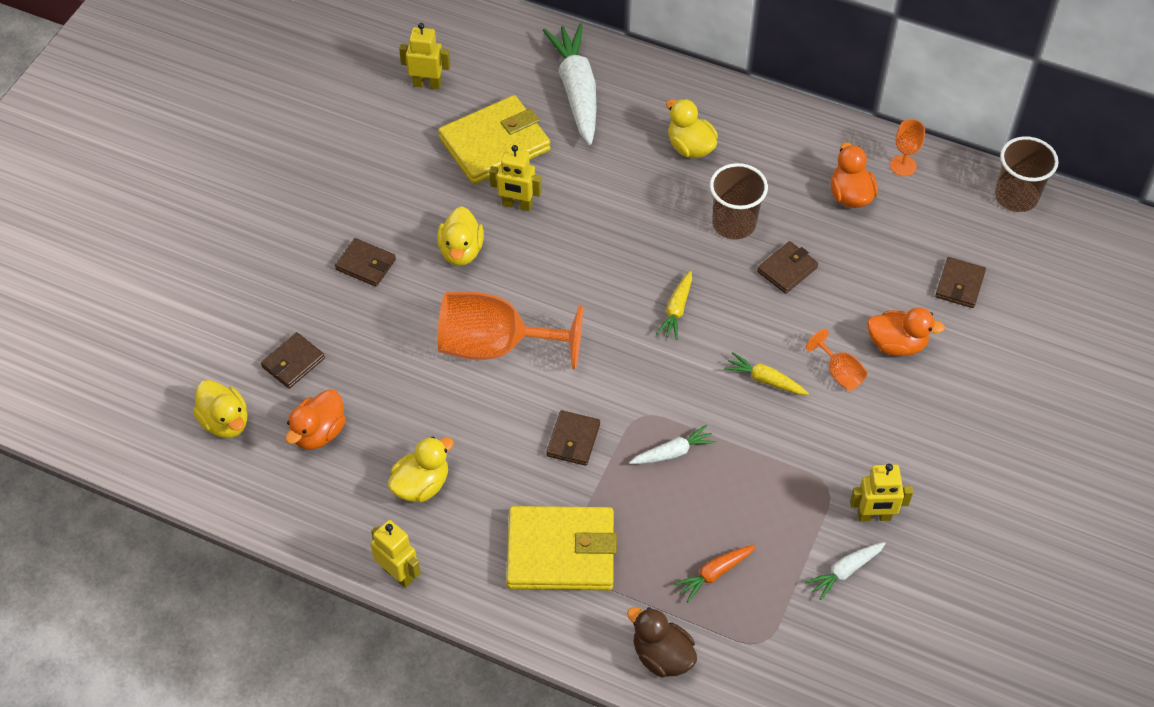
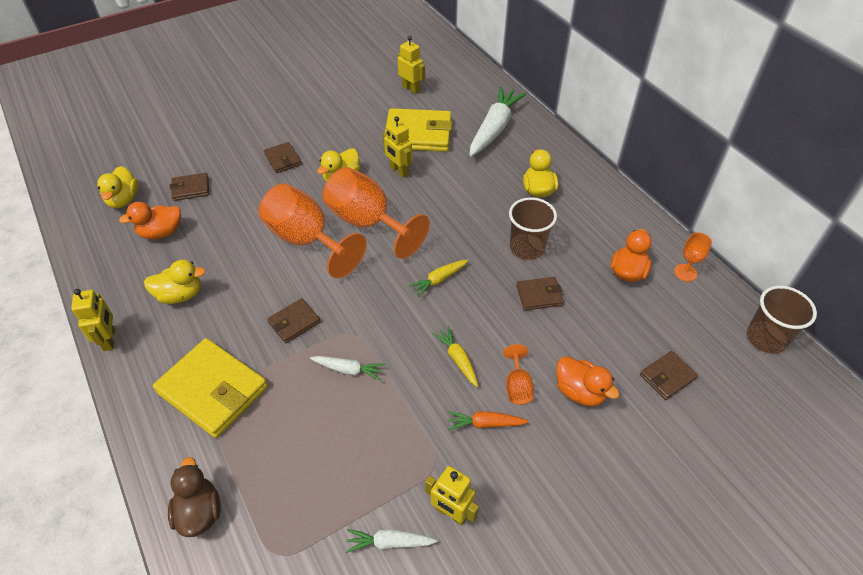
camera: 35 degrees right, 5 degrees down
orange carrot [673,545,756,602] -> orange carrot moved to [448,411,529,430]
none -> orange goblet [322,167,430,259]

